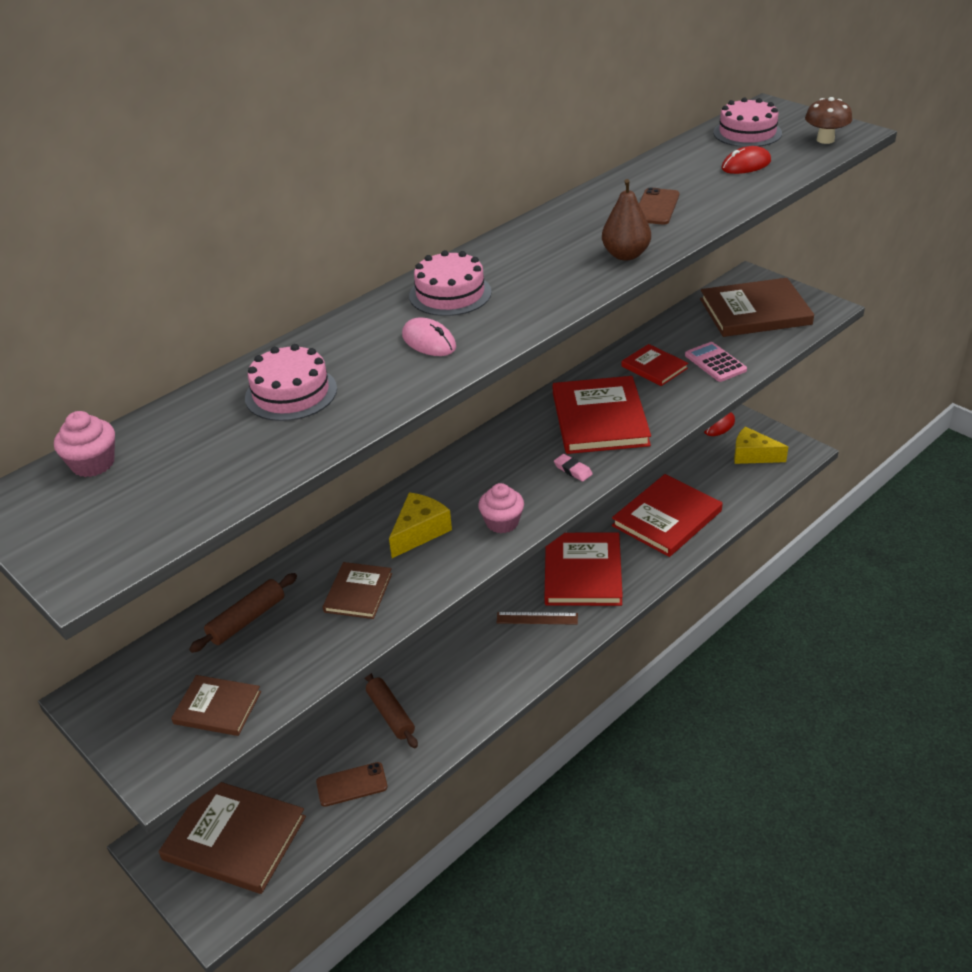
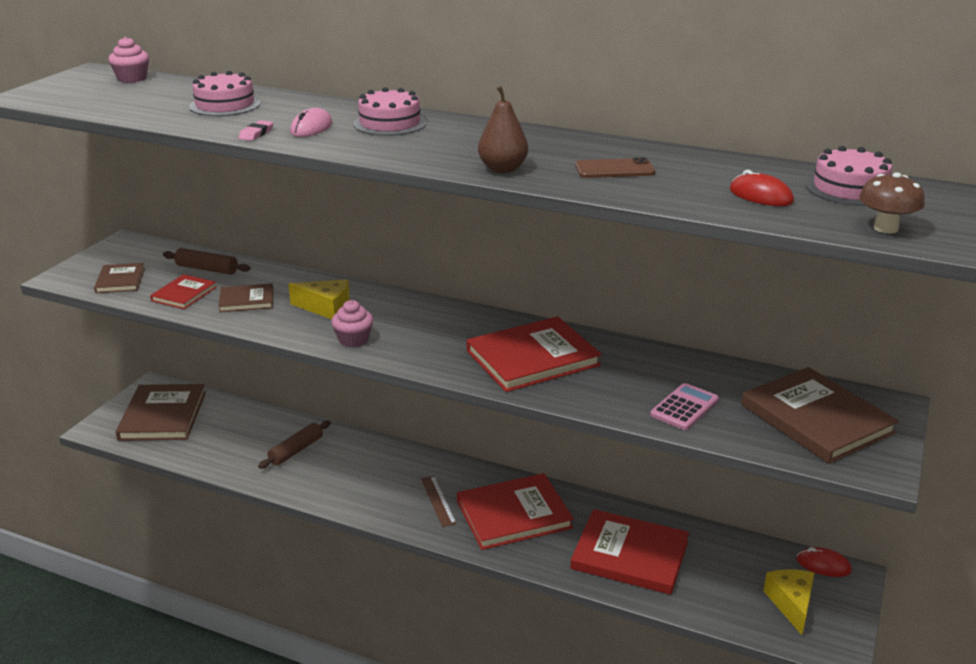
camera: 65 degrees right, 10 degrees down
brown phone [316,762,388,807] -> none
pink eraser [554,454,593,482] -> pink eraser moved to [238,120,273,141]
red book [621,344,689,386] -> red book moved to [150,274,217,309]

